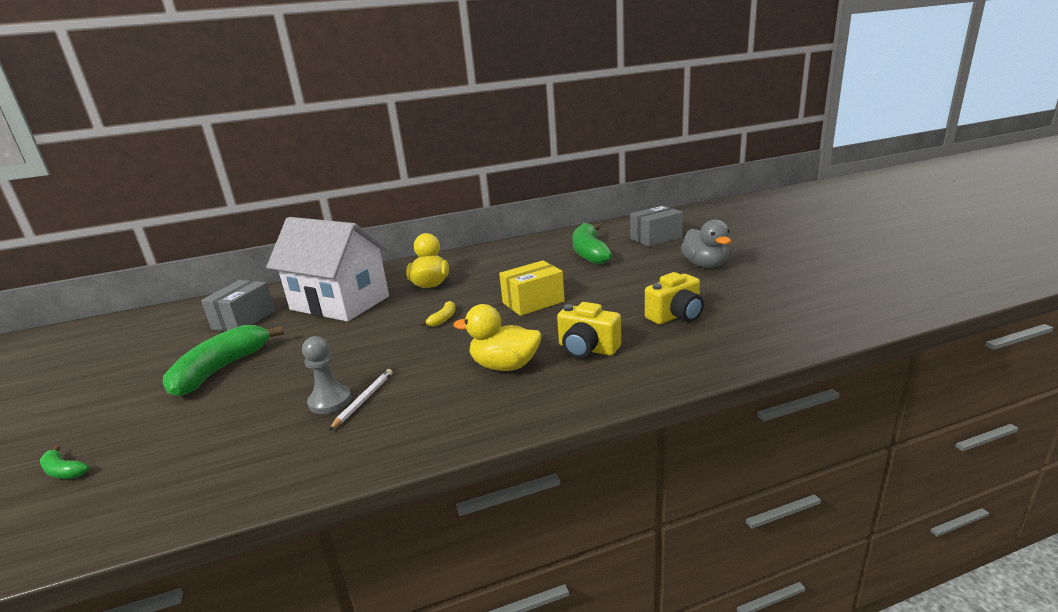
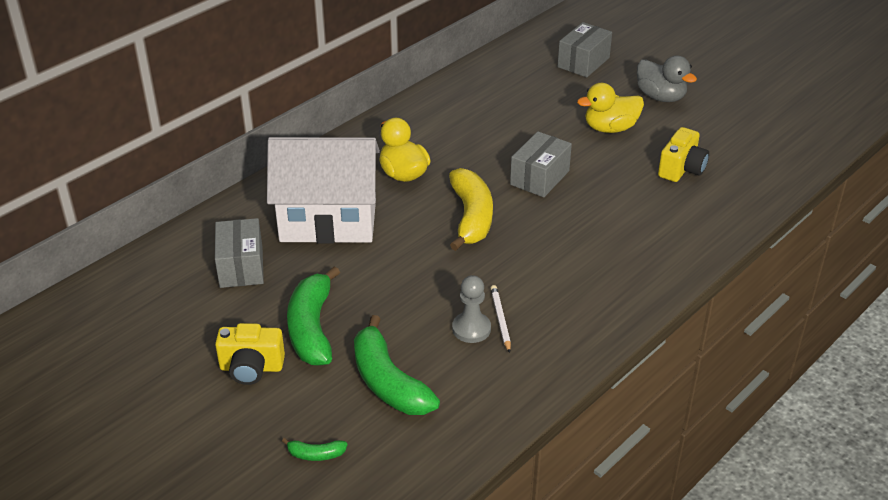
camera: 30 degrees left, 15 degrees up
yellow banana [420,301,456,326] -> yellow banana [449,168,493,251], size x2.28
yellow duck [454,304,542,371] -> yellow duck moved to [577,83,644,133]
yellow box [499,260,565,316] -> grey box [510,131,572,197]
yellow camera [557,302,621,359] -> yellow camera moved to [215,323,285,385]
green banana [572,223,612,264] -> green banana moved to [354,315,440,415]

